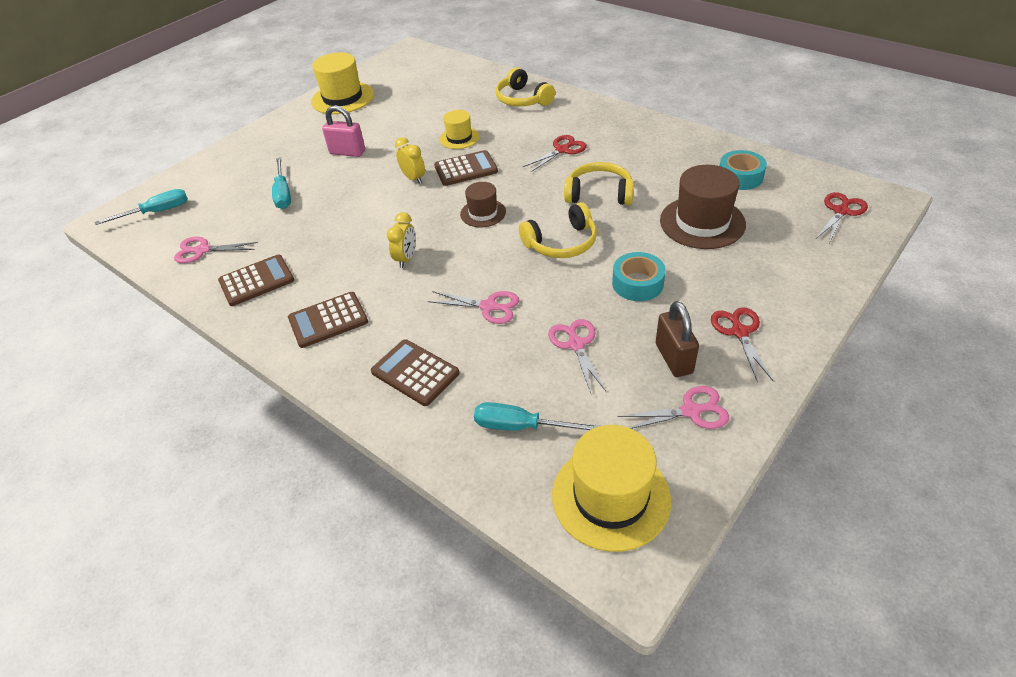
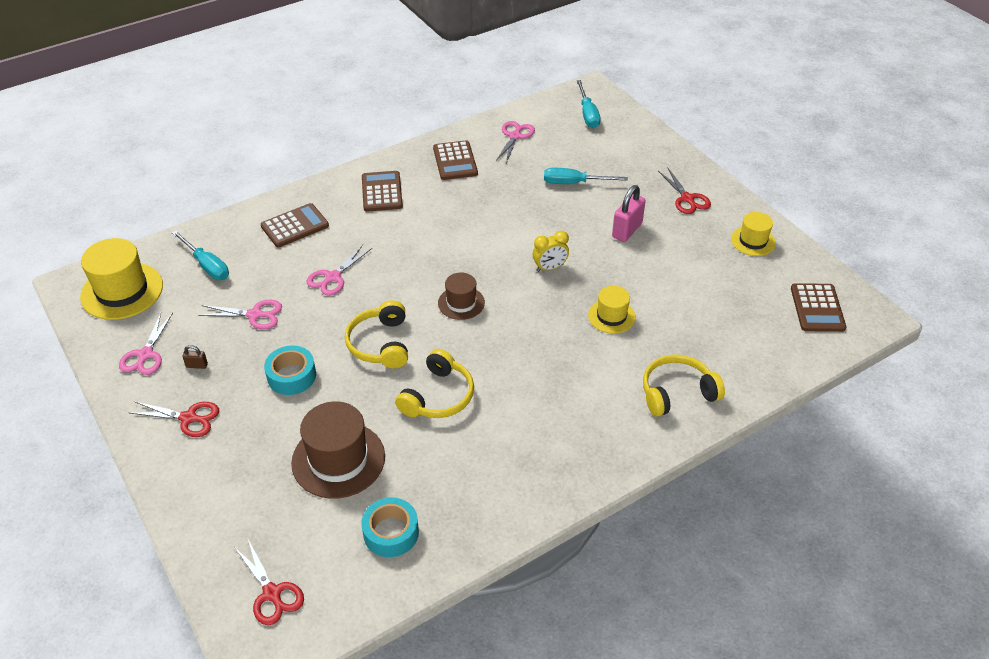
camera: 105 degrees right, 0 degrees up
yellow hat [311,52,374,114] -> yellow hat [731,212,776,256], size x0.58
yellow clock [387,212,416,268] -> none
brown calculator [434,150,498,186] -> brown calculator moved to [791,283,846,332]
turquoise screwdriver [474,402,601,431] -> turquoise screwdriver turned 105 degrees clockwise [172,230,229,280]
red scissors [523,135,587,173] -> red scissors moved to [658,168,711,214]
brown padlock [656,301,699,377] -> brown padlock [182,345,208,369], size x0.48

